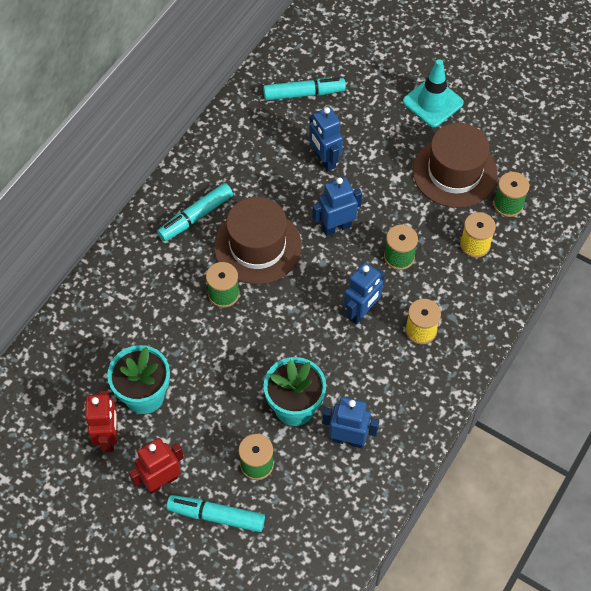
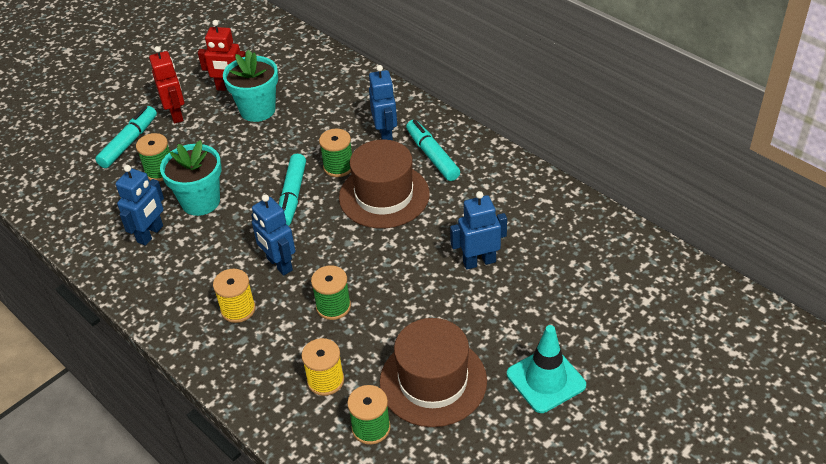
camera: 105 degrees right, 15 degrees down
turquoise marker [263,78,346,100] -> turquoise marker moved to [279,154,306,226]
blue robot [312,177,362,236] -> blue robot moved to [369,65,397,141]

